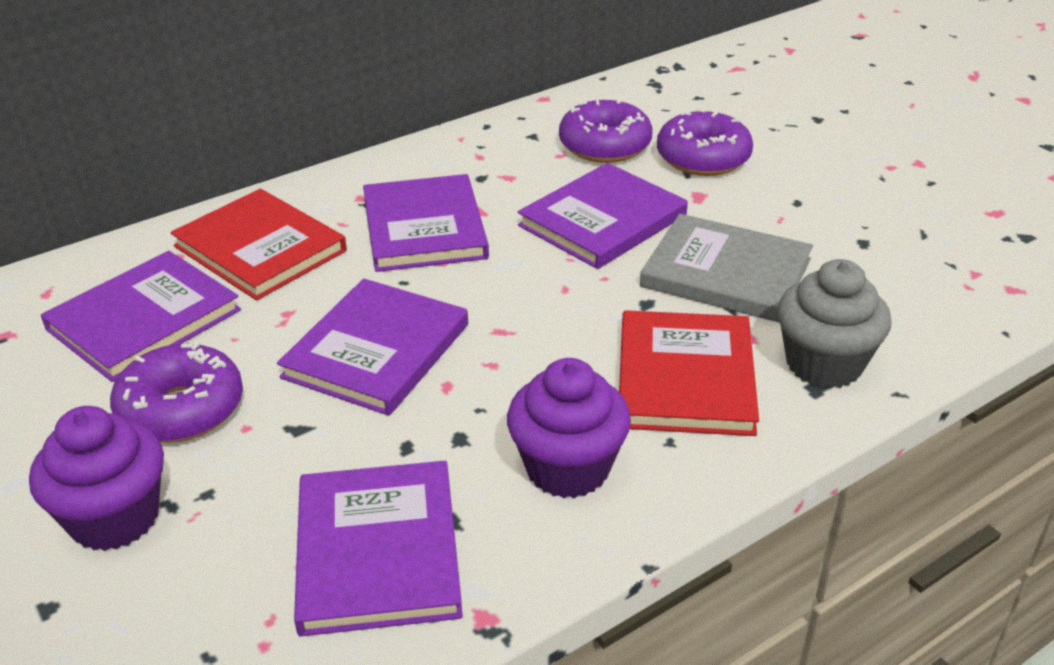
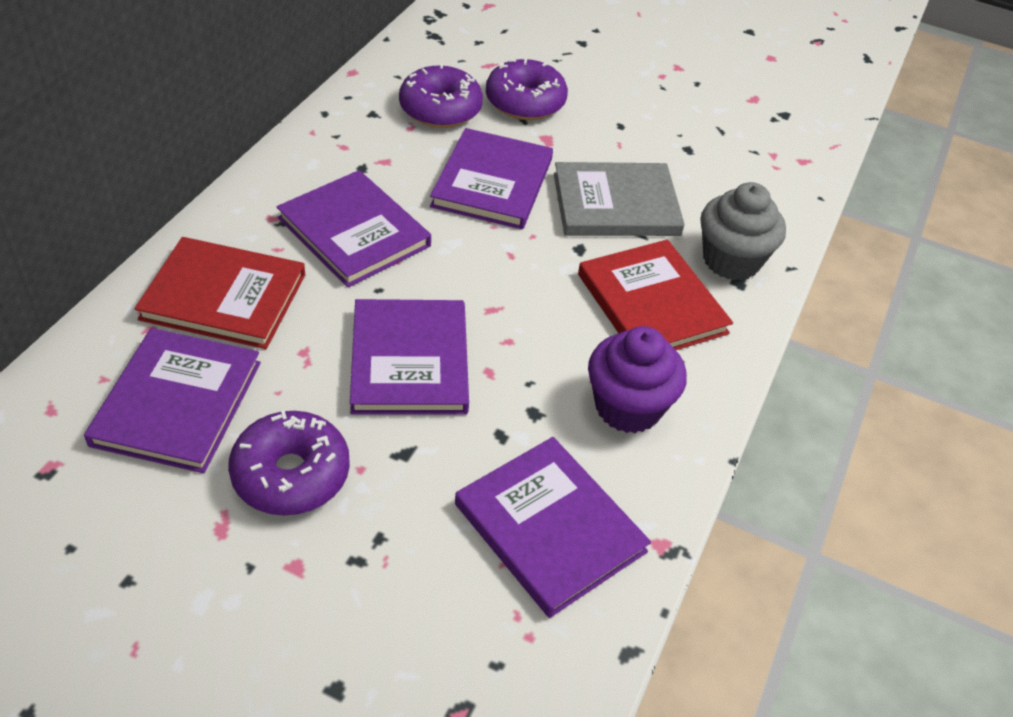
camera: 35 degrees left, 10 degrees up
purple cupcake [29,406,164,551] -> none

